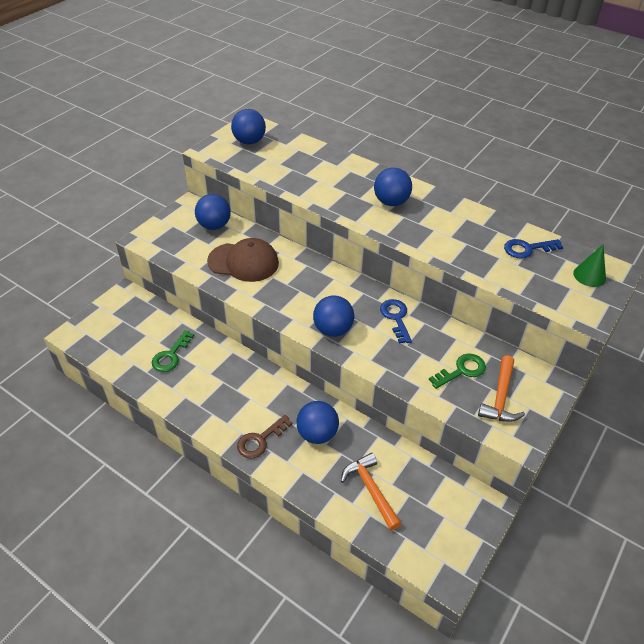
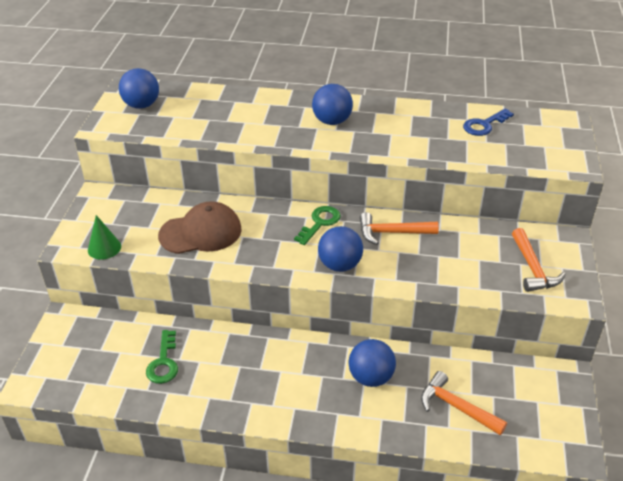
camera: 25 degrees left, 5 degrees down
blue ball [195,194,231,230] -> none
brown key [237,415,293,458] -> none
blue key [380,299,412,344] -> orange hammer [360,212,439,245]
green key [429,354,486,389] -> green key moved to [294,206,341,245]
green cone [573,244,606,287] -> green cone moved to [88,215,121,260]

